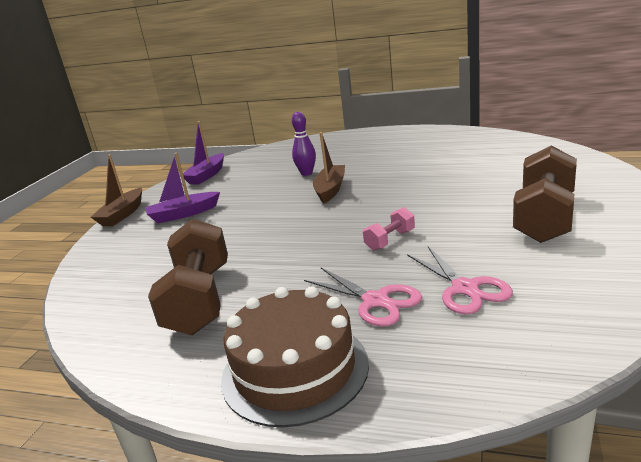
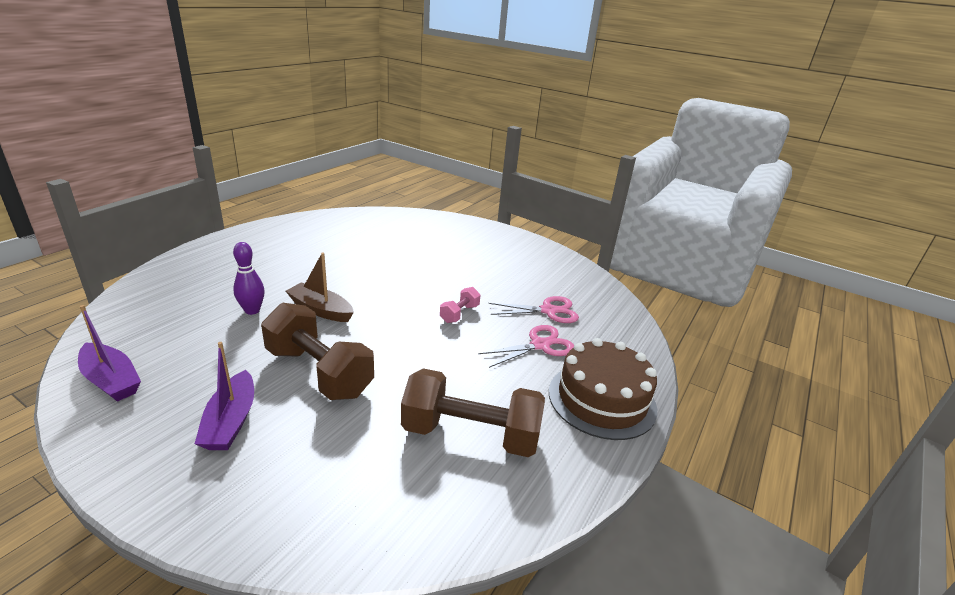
camera: 80 degrees left, 5 degrees up
brown boat [91,154,142,226] -> none
pink dumbbell [363,207,415,251] -> pink dumbbell turned 60 degrees clockwise [440,287,481,323]
brown dumbbell [513,145,577,243] -> brown dumbbell moved to [261,303,374,400]

